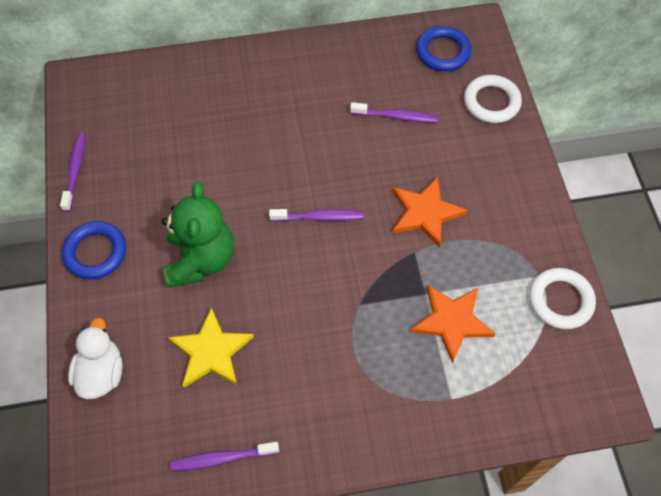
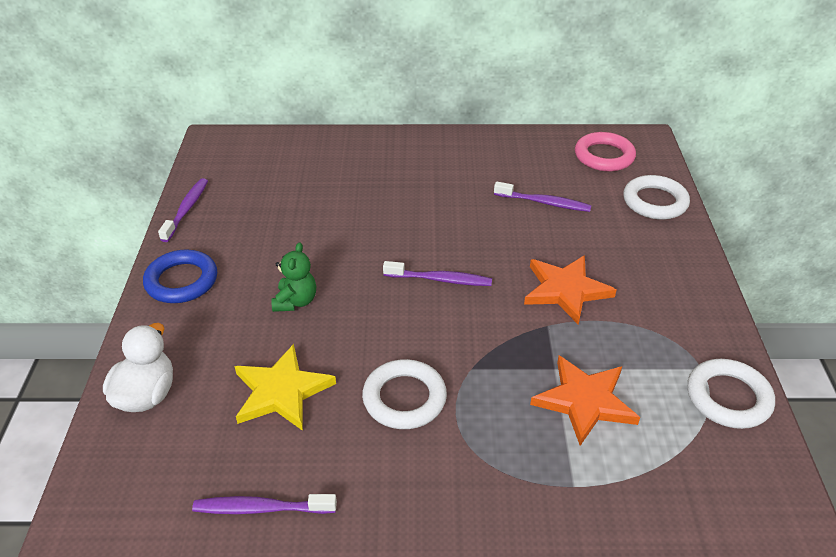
camera: 10 degrees right, 20 degrees down
green teddy bear [162,181,234,288] -> green teddy bear [271,242,316,312], size x0.53
blue ring [416,26,471,71] -> pink ring [575,132,636,171]
none -> white ring [362,359,447,429]

